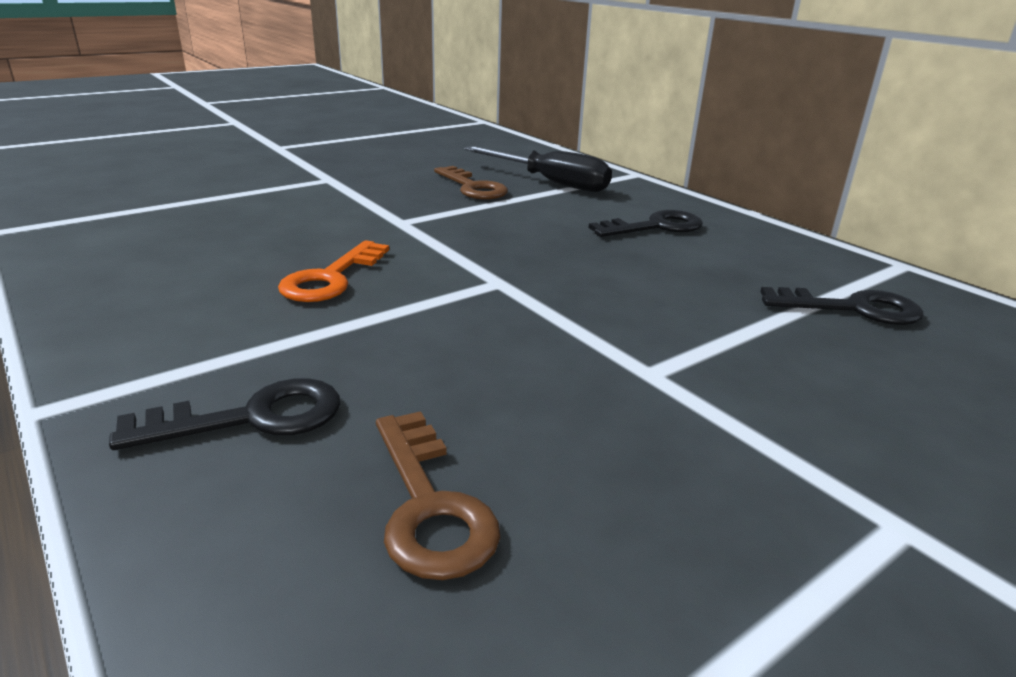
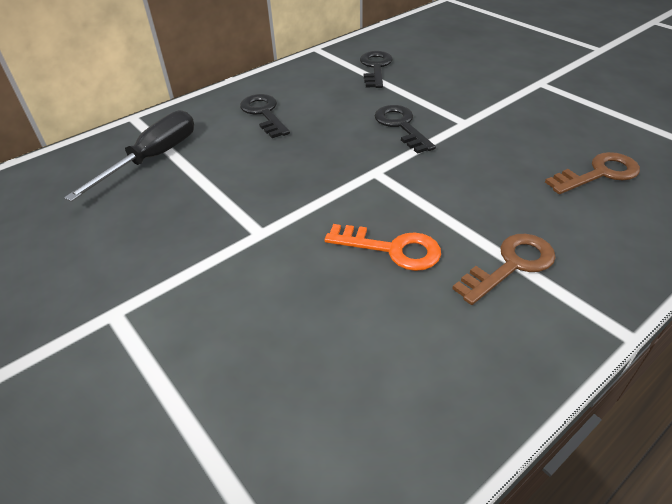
camera: 90 degrees left, 15 degrees up
black key [109,378,340,450] -> black key moved to [374,105,436,154]
brown key [434,166,508,200] -> brown key moved to [452,234,556,305]

